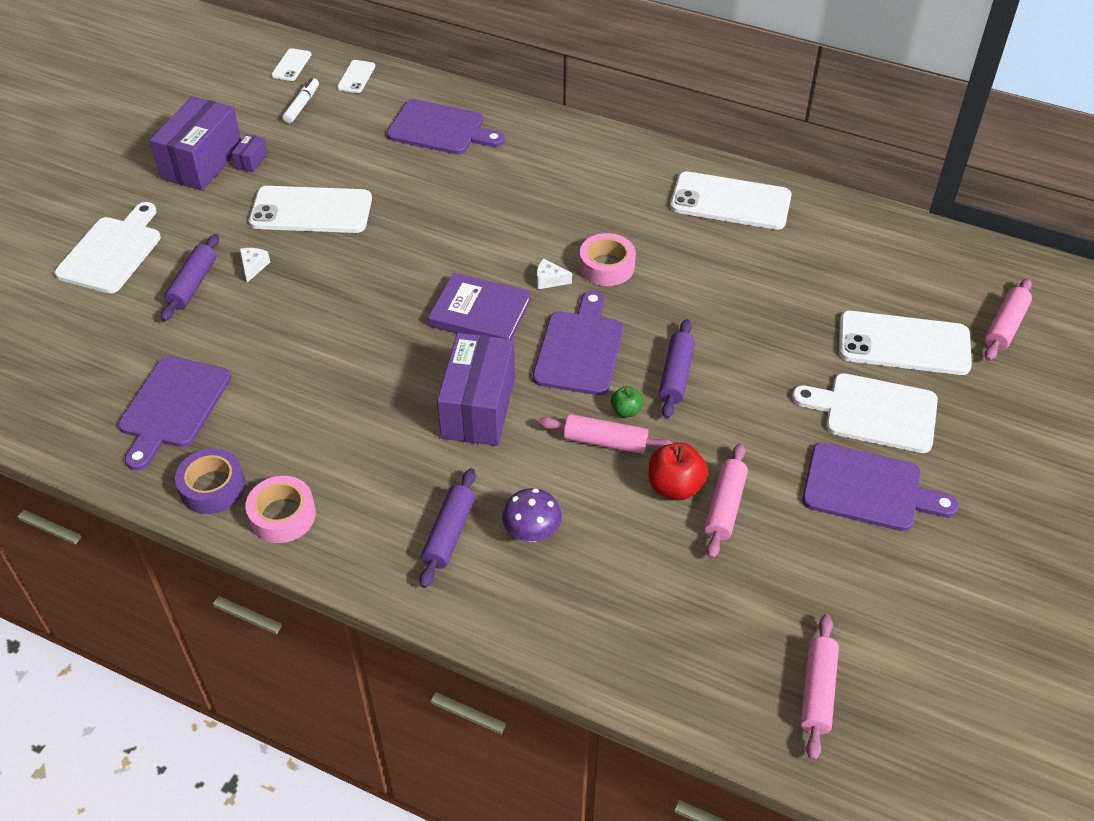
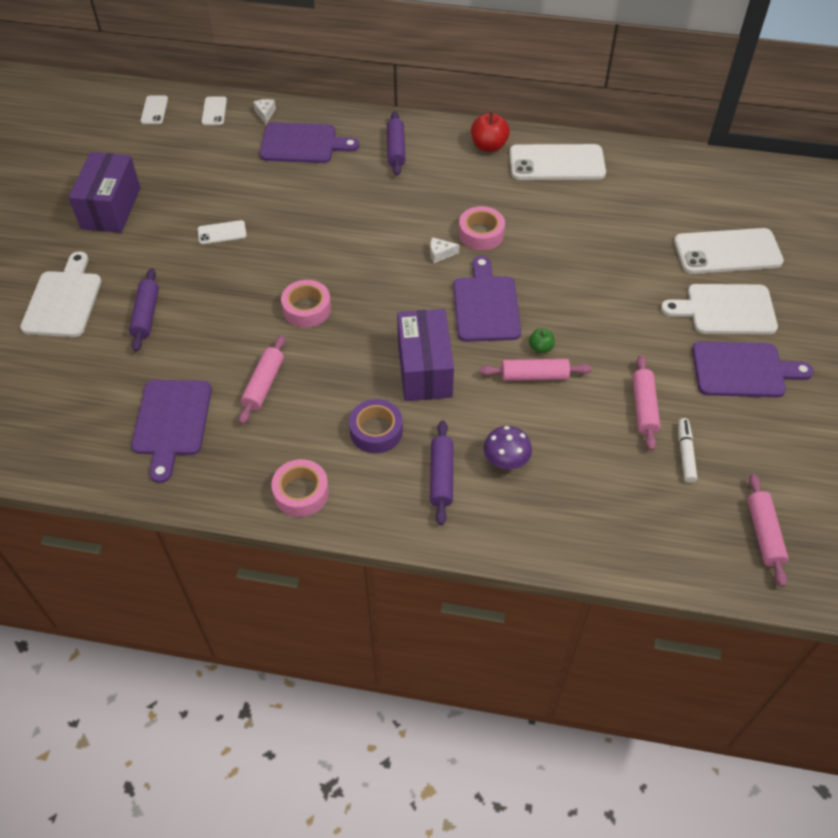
camera: 15 degrees left, 5 degrees up
purple tape [175,448,246,514] -> purple tape moved to [349,399,403,453]
purple box [232,134,268,172] -> none
white cheese [240,248,270,283] -> white cheese moved to [253,99,276,124]
white phone [249,186,372,233] -> white phone [198,220,247,244], size x0.48
white marker [282,78,319,123] -> white marker moved to [678,418,697,483]
purple book [428,273,531,339] -> none
red apple [649,443,708,500] -> red apple moved to [471,112,510,152]
purple rolling pin [659,319,695,419] -> purple rolling pin moved to [387,111,406,175]
pink rolling pin [984,278,1032,361] -> pink rolling pin moved to [239,335,285,424]
none -> pink tape [281,280,331,328]

